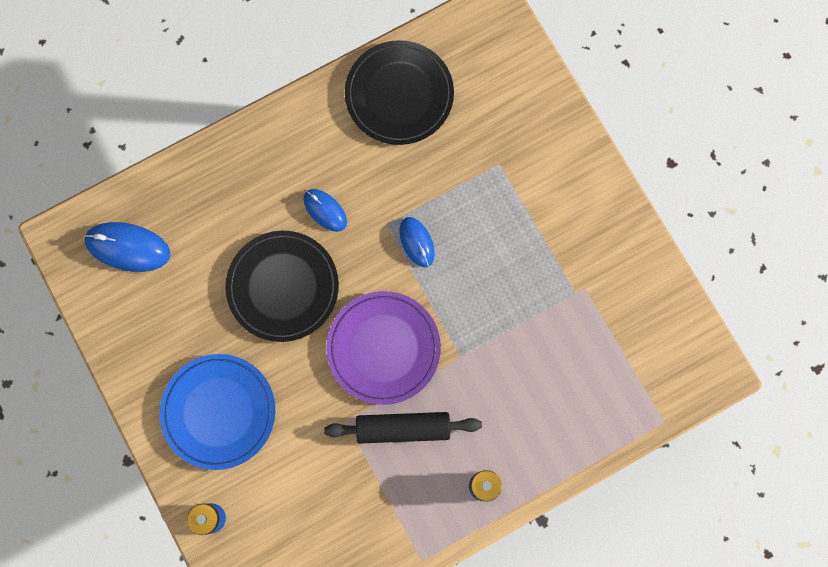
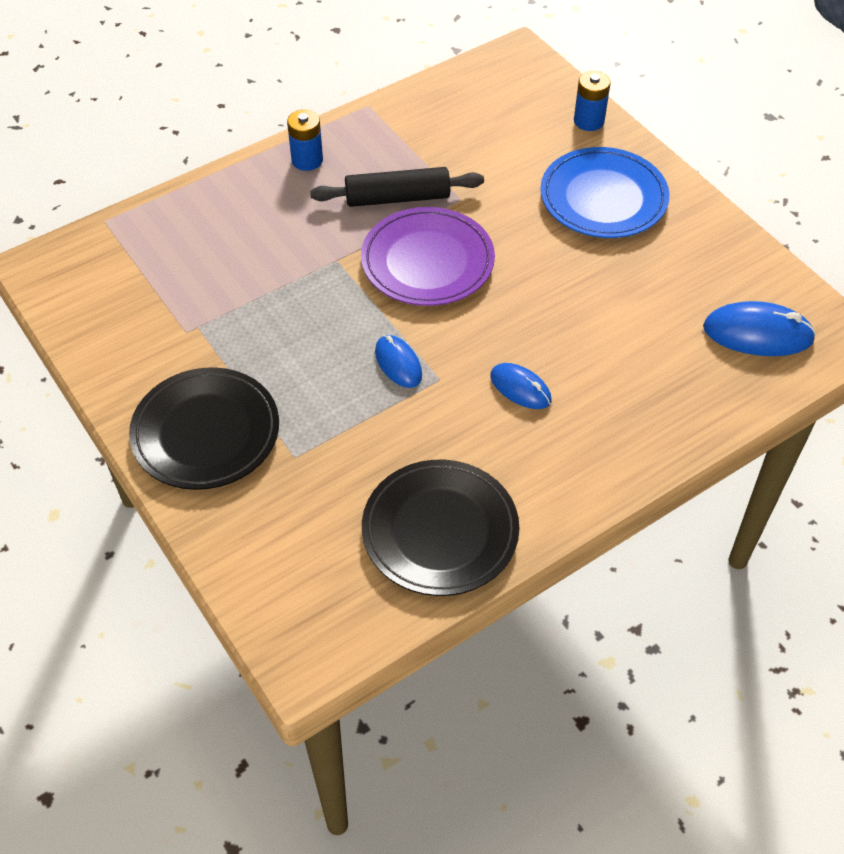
camera: 175 degrees right, 25 degrees down
black plate [225,231,339,342] -> black plate moved to [129,367,279,490]

